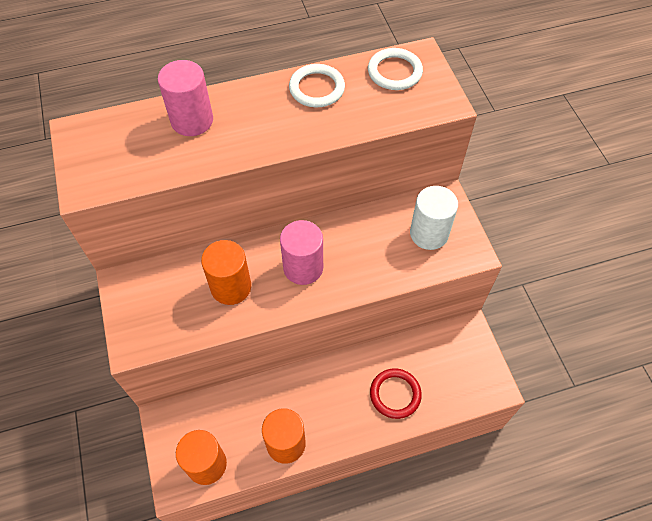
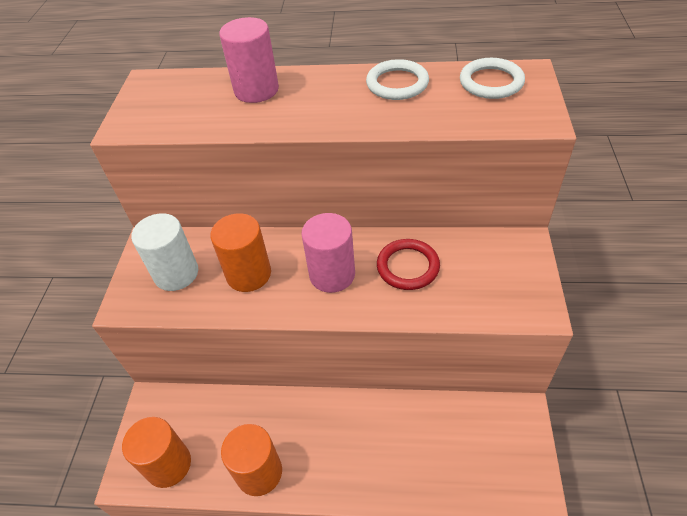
camera: 25 degrees right, 10 degrees down
red ring [370,368,422,419] -> red ring moved to [377,239,440,290]
white cylinder [410,186,458,250] -> white cylinder moved to [131,213,198,291]

